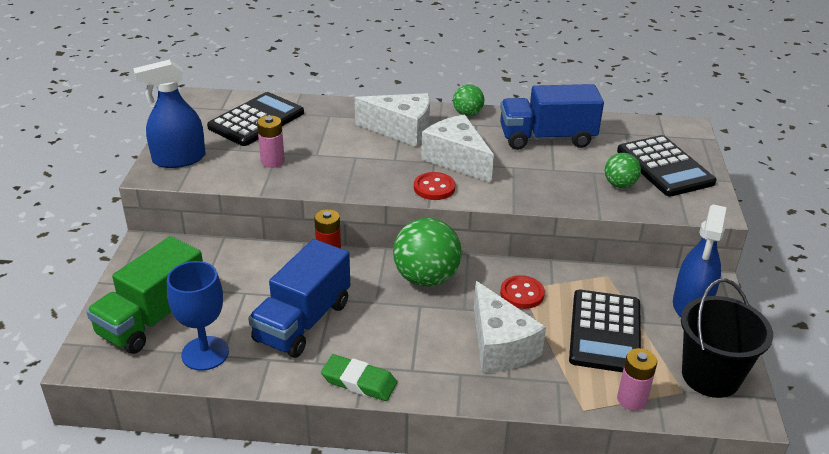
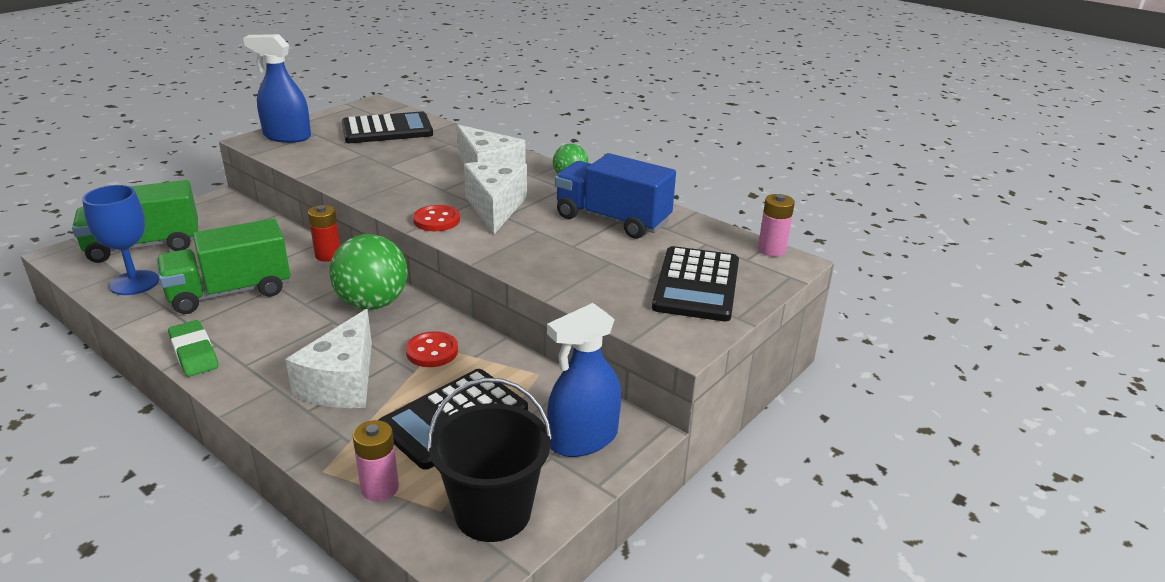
camera: 35 degrees right, 5 degrees down
blue truck [248,239,350,358] -> green truck [157,219,290,314]
pink battery [257,115,285,168] -> pink battery moved to [758,194,795,256]
green ball [605,153,641,188] -> none

